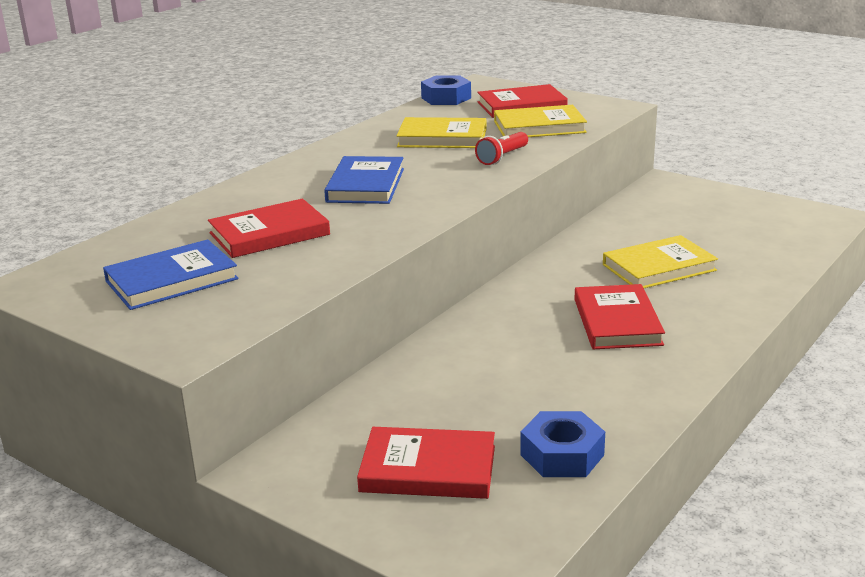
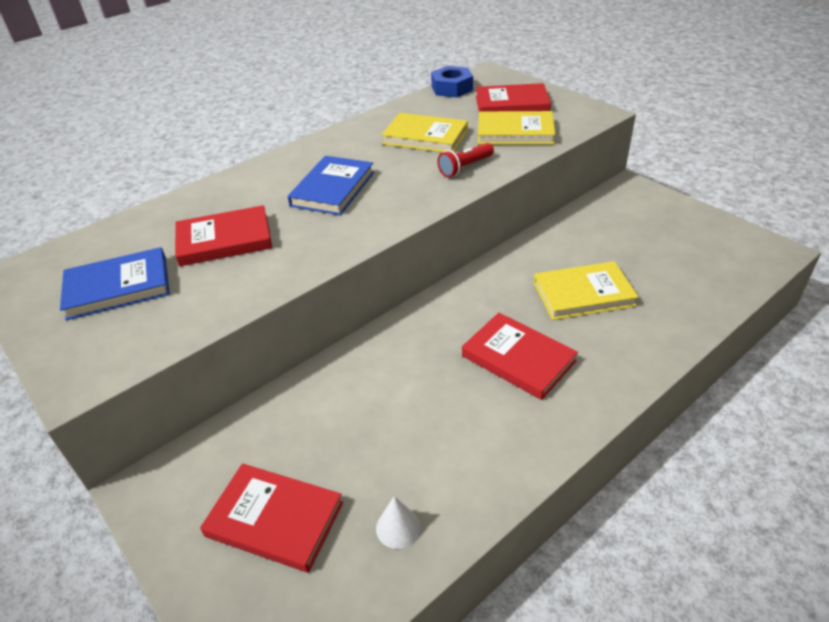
camera: 15 degrees right, 15 degrees up
blue nut [520,411,605,477] -> white cone [376,496,420,549]
red book [575,284,665,349] -> red book turned 60 degrees counterclockwise [462,313,578,400]

